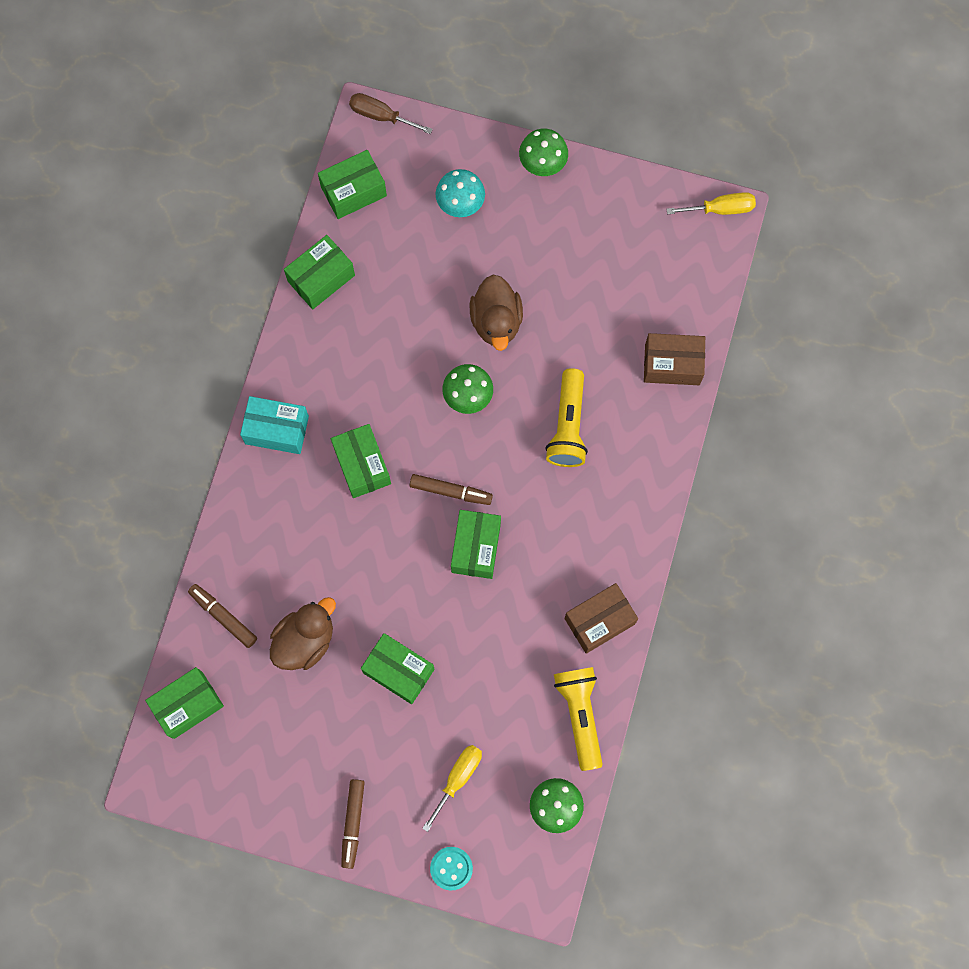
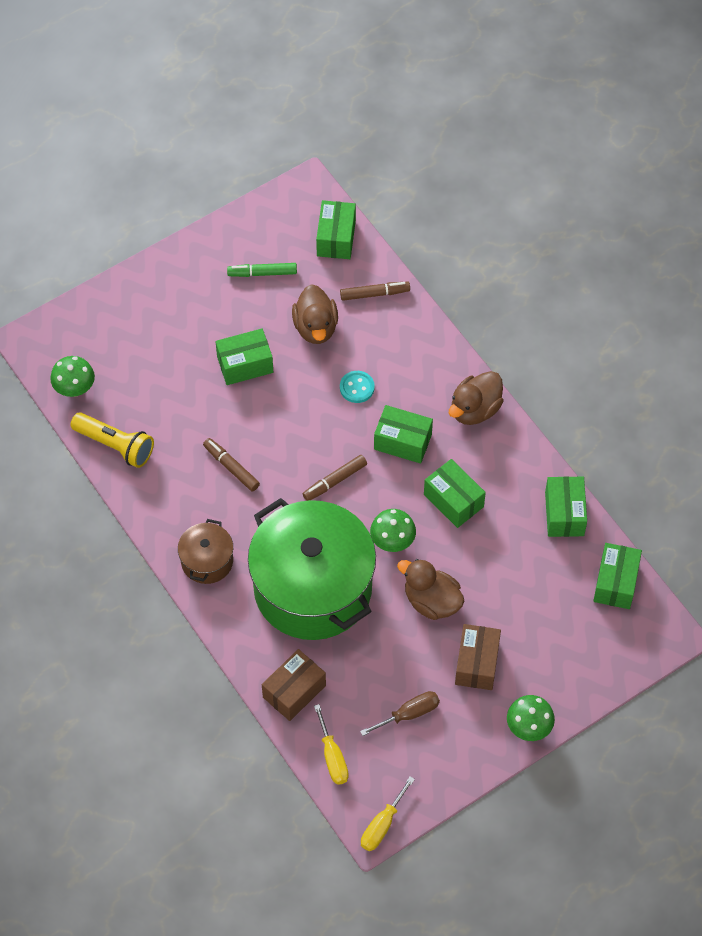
camera: 130 degrees right, 15 degrees down
turquoise box [240,396,309,454] -> brown duck [449,371,504,425]
brown marker [341,779,365,869] -> brown marker moved to [203,438,260,491]
brown screwdriver [349,93,433,134] -> brown screwdriver moved to [360,691,440,736]
yellow screwdriver [422,745,482,832] -> yellow screwdriver moved to [314,704,349,785]
turquoise button [430,847,473,891] -> turquoise button moved to [340,371,375,403]
turquoise mushroom [436,169,485,217] -> none
green box [451,510,501,579] -> green box moved to [424,459,486,528]
yellow flashlight [546,368,588,467] -> green pot [248,498,376,640]
brown box [564,583,638,654] -> brown box moved to [455,624,501,690]
none -> brown pot [178,519,233,584]
none -> green marker [227,263,297,277]

